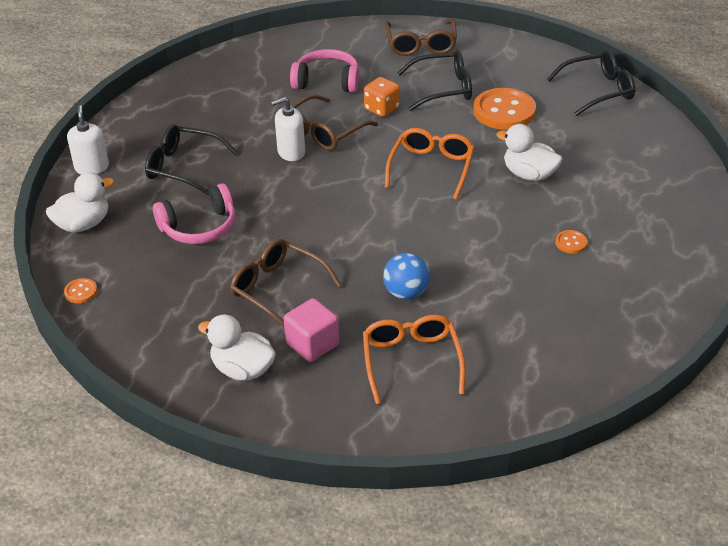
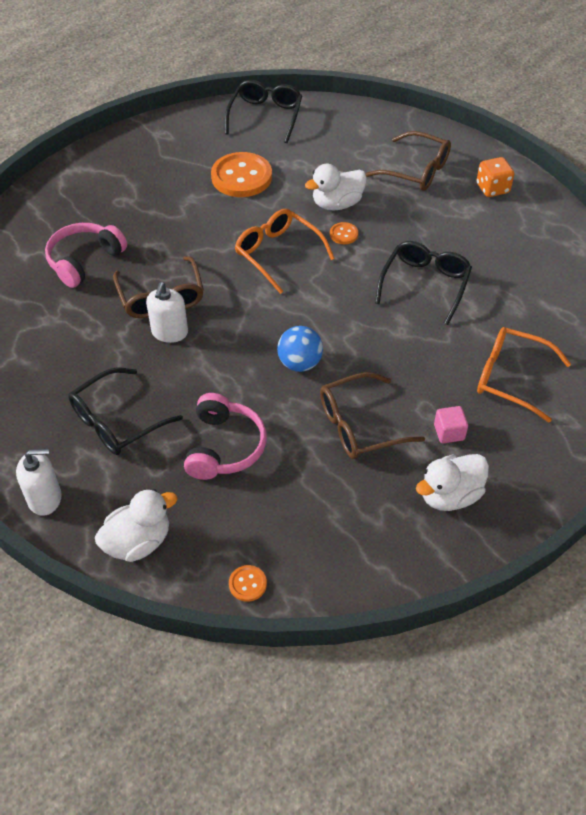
camera: 60 degrees left, 10 degrees up
white duck [46,172,114,233] -> white duck turned 60 degrees clockwise [95,489,177,562]
white soap dispenser [67,105,109,174] -> white soap dispenser turned 150 degrees clockwise [16,449,62,516]
pink cube [284,298,339,362] -> pink cube [434,406,468,443], size x0.65
orange dice [364,77,400,117] -> orange dice moved to [477,157,514,197]
blue ball [383,253,430,299] -> blue ball moved to [277,326,323,372]
brown glasses [385,18,457,56] -> brown glasses moved to [365,131,451,191]
black glasses [398,50,472,111] -> black glasses moved to [375,241,472,325]
orange button [555,230,587,254] -> orange button moved to [330,222,358,244]

